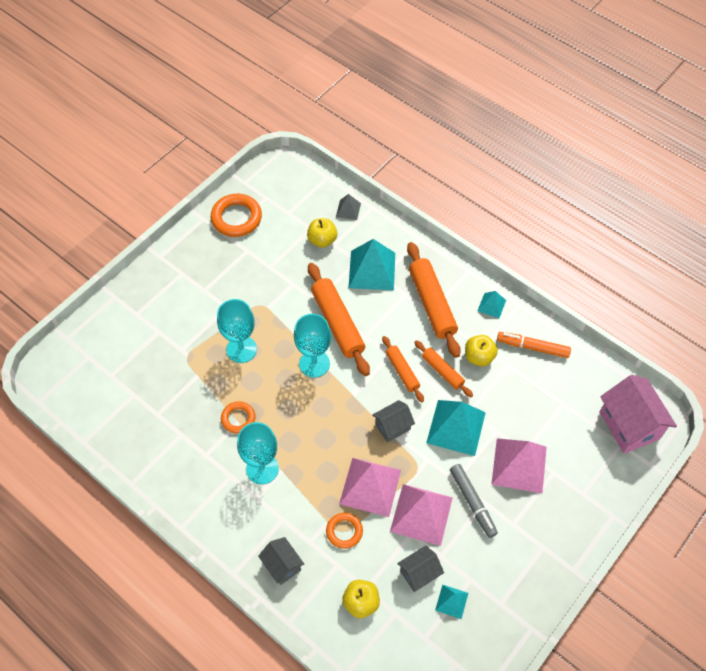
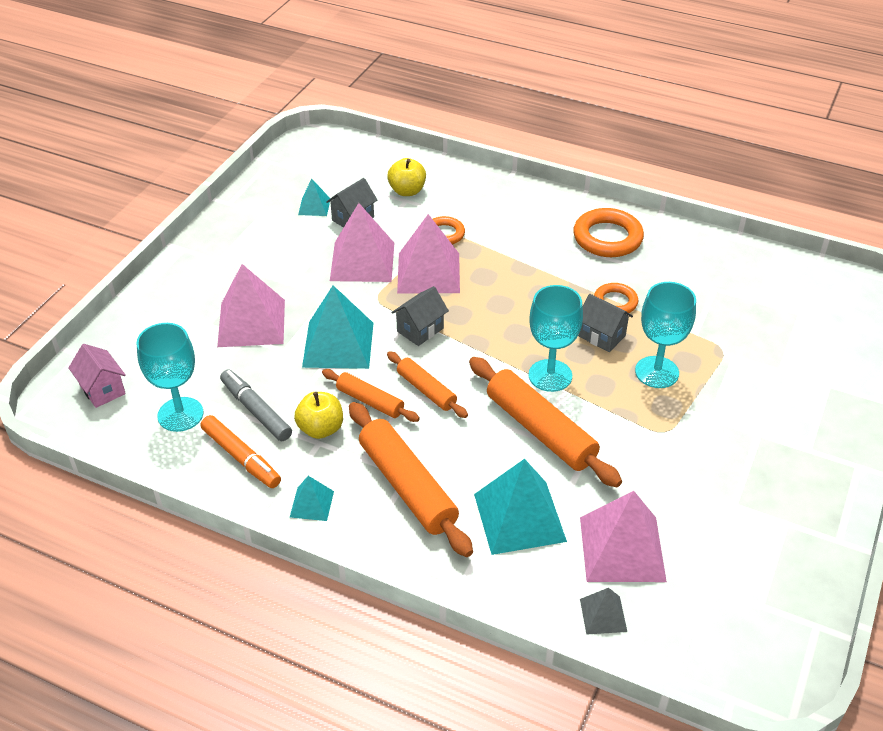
camera: 165 degrees right, 15 degrees down
orange ring [211,194,262,237] -> orange ring moved to [573,208,644,257]
turquoise goblet [237,422,279,484] -> turquoise goblet moved to [136,323,204,432]
grey house [258,537,304,585] -> grey house moved to [579,294,633,352]
yellow apple [307,218,337,248] -> pink pyramid [580,491,667,582]
grey marker [450,464,498,538] -> grey marker moved to [220,370,292,441]
orange marker [497,332,571,358] -> orange marker turned 45 degrees clockwise [201,415,281,488]
pink house [600,375,677,454] -> pink house [68,344,126,408], size x0.56

